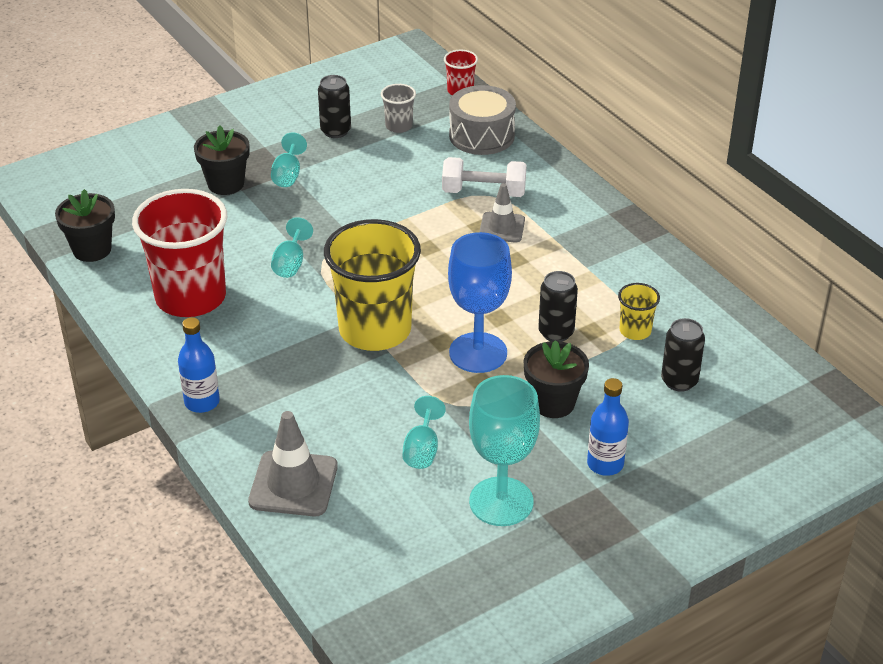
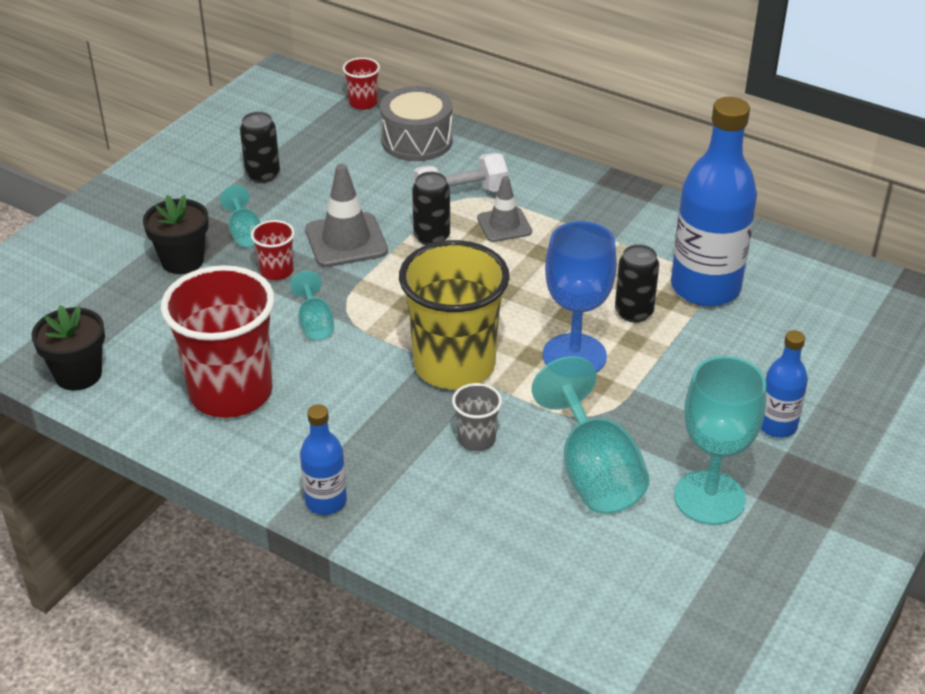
camera: 25 degrees left, 0 degrees up
grey traffic cone [248,411,338,516] -> grey traffic cone moved to [305,164,388,267]
grey cup [381,84,416,133] -> grey cup moved to [452,383,502,451]
turquoise goblet [402,396,446,469] -> turquoise goblet [532,356,650,514], size x1.93
black flower pot [524,340,589,418] -> none
yellow cup [618,283,660,340] -> blue bottle [671,97,757,306]
black can [661,318,705,392] -> black can moved to [412,172,450,245]
none -> red cup [251,220,295,280]

